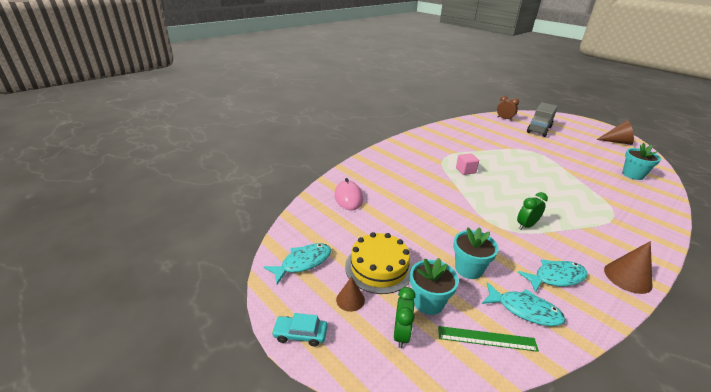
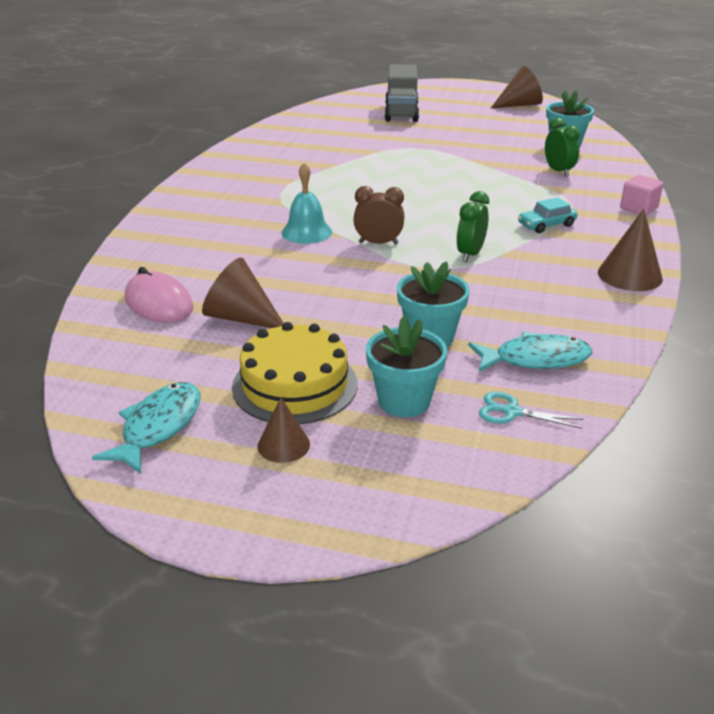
camera: 30 degrees left, 0 degrees up
turquoise car [271,313,328,347] -> turquoise car moved to [518,197,578,233]
green clock [394,287,416,348] -> green clock moved to [545,118,580,177]
green ruler [438,326,539,352] -> turquoise scissors [479,392,584,429]
pink cube [456,153,479,175] -> pink cube moved to [620,175,663,215]
brown clock [497,96,519,121] -> brown clock moved to [353,186,404,244]
turquoise fish [518,259,587,293] -> none
none -> brown cone [202,258,284,328]
none -> turquoise bell [281,163,332,244]

